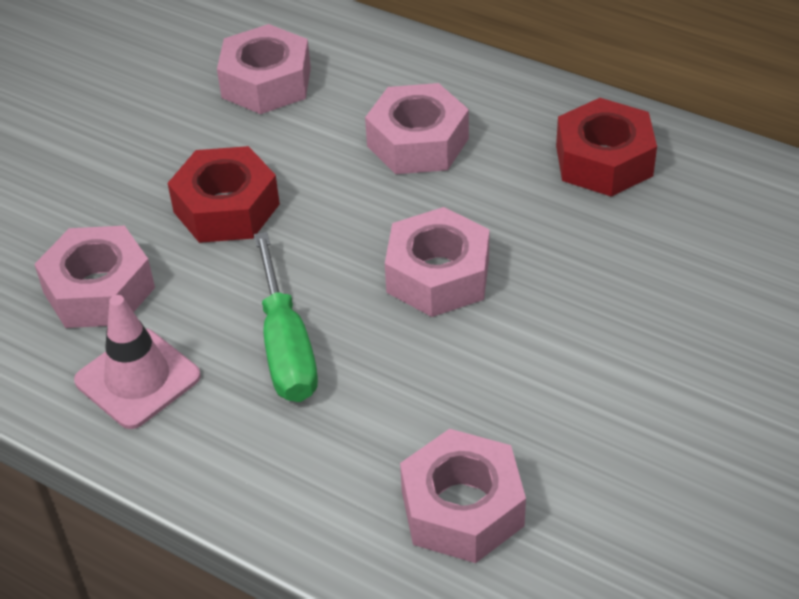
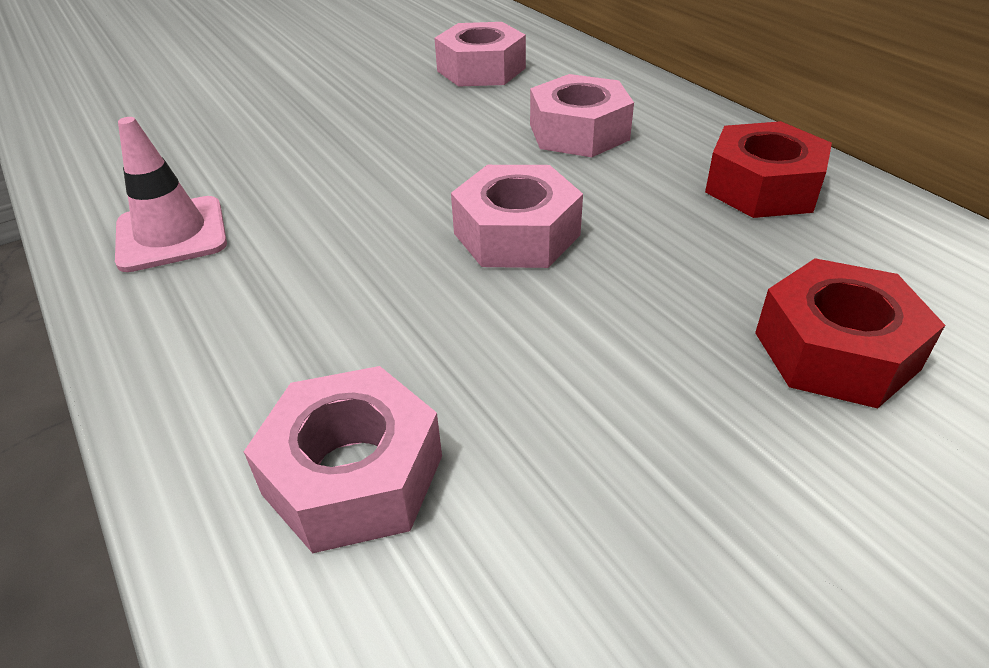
camera: 25 degrees right, 5 degrees down
pink nut [34,226,155,328] -> none
red nut [168,146,280,243] -> red nut moved to [755,258,945,409]
green screwdriver [254,232,318,402] -> none

